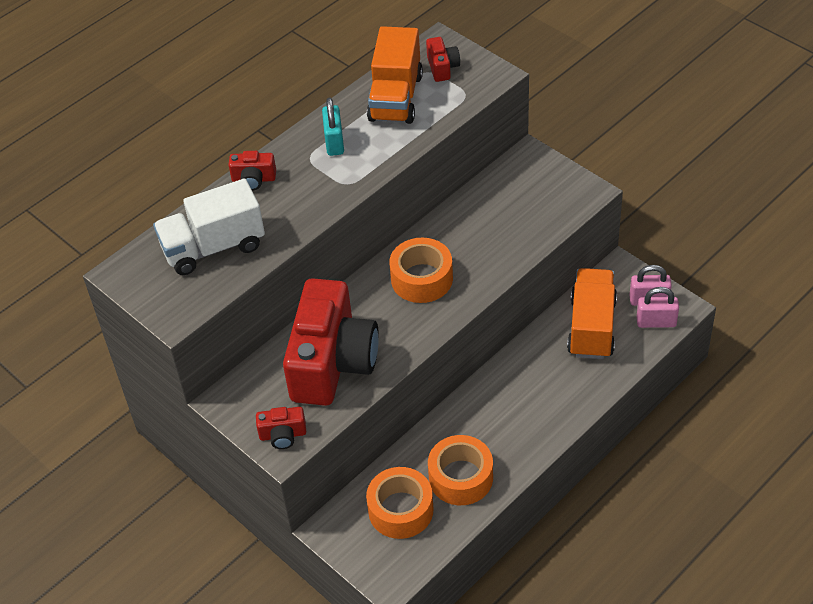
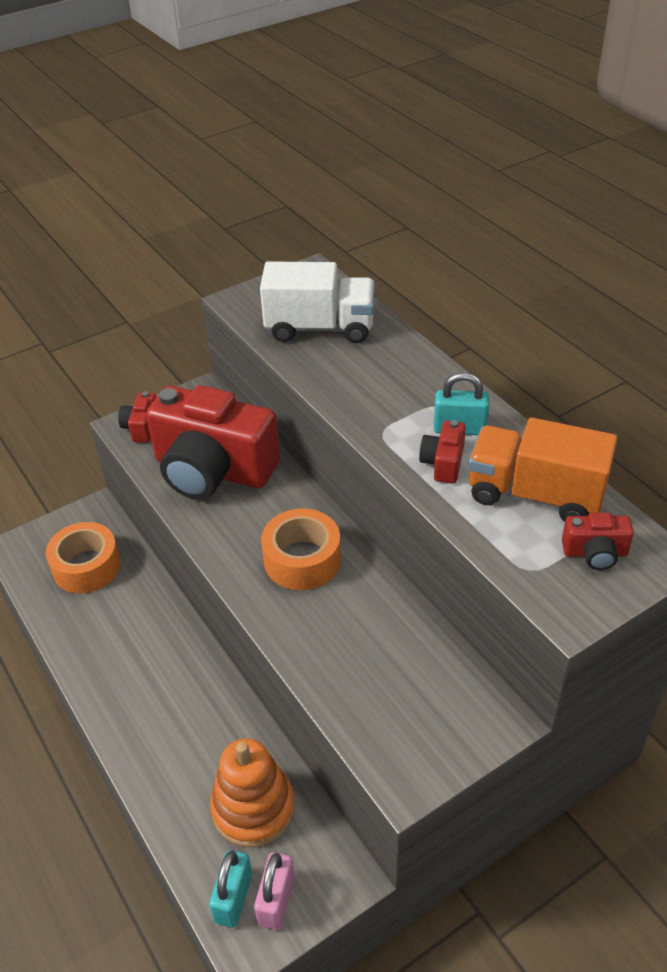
camera: 100 degrees right, 5 degrees down
white truck [153,178,265,275] -> white truck turned 105 degrees clockwise [260,261,375,343]
red camera [228,151,276,191] -> red camera moved to [419,420,466,484]
orange tape [428,435,493,505] -> none
orange truck [567,268,617,359] -> orange stacking toy [210,739,295,847]
pink padlock [636,287,679,328] -> turquoise padlock [209,850,252,927]

